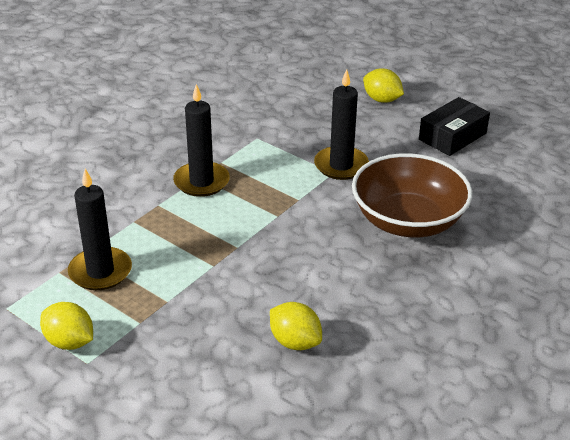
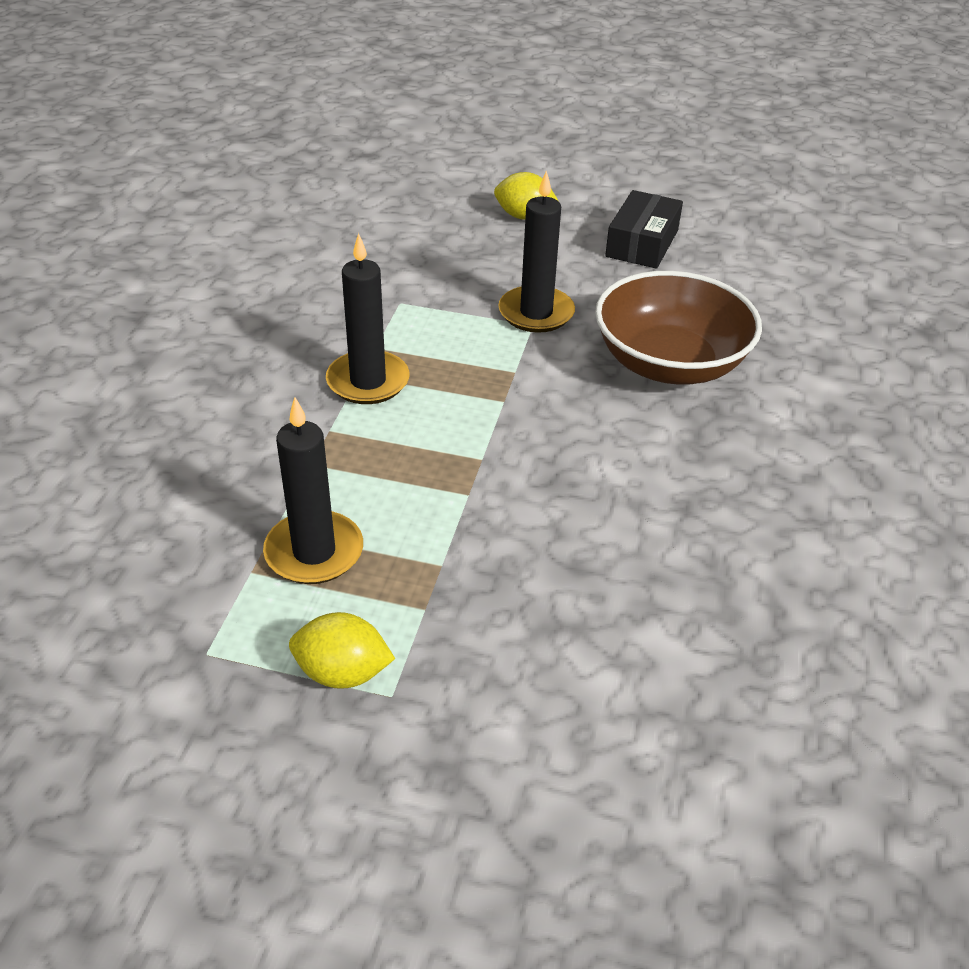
camera: 25 degrees left, 5 degrees up
yellow lemon [270,302,322,350] -> none

